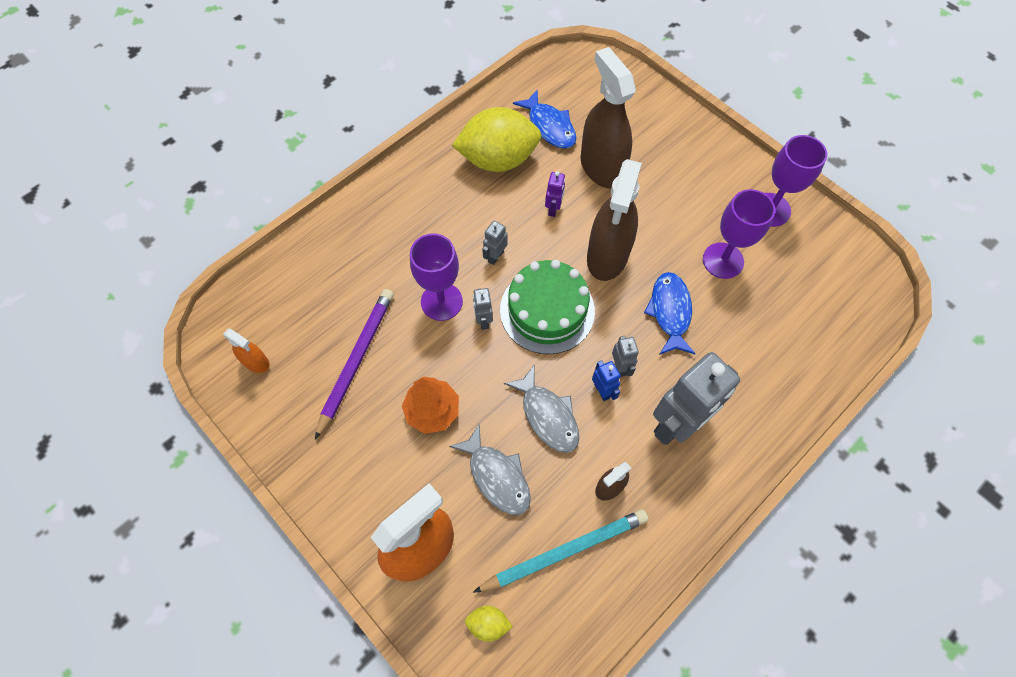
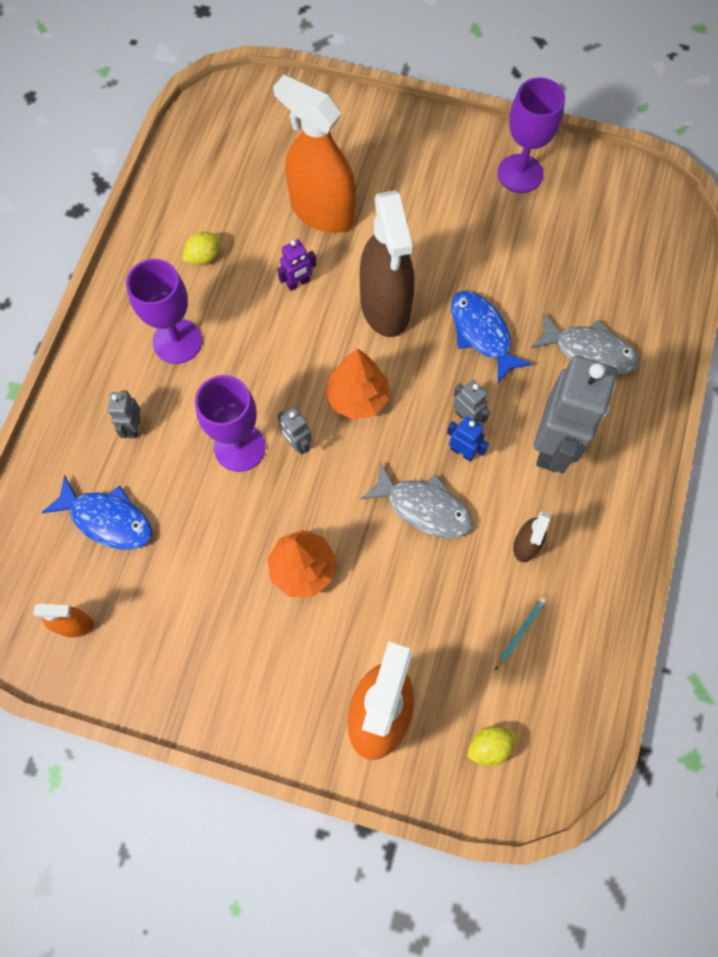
camera: 30 degrees left, 5 degrees up
purple pencil [315,289,394,440] -> none
grey fish [449,424,531,515] -> grey fish moved to [531,313,639,375]
yellow lemon [452,107,541,172] -> yellow lemon [183,231,220,265], size x0.41
turquoise pencil [473,510,648,593] -> turquoise pencil [495,597,546,670], size x0.42
grey robot [482,221,508,265] -> grey robot moved to [107,390,141,438]
green cake [500,260,595,354] -> orange tree [325,348,389,420]
blue fish [513,90,576,149] -> blue fish moved to [41,475,152,550]
purple robot [545,171,565,217] -> purple robot turned 75 degrees clockwise [277,239,316,291]
brown spray bottle [580,47,636,189] -> orange spray bottle [273,75,356,233]
purple goblet [703,189,775,279] -> purple goblet moved to [126,259,202,364]

